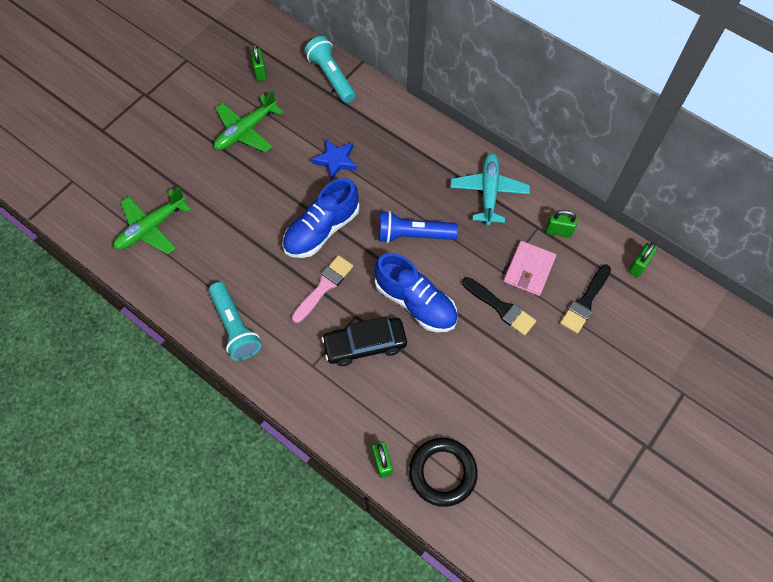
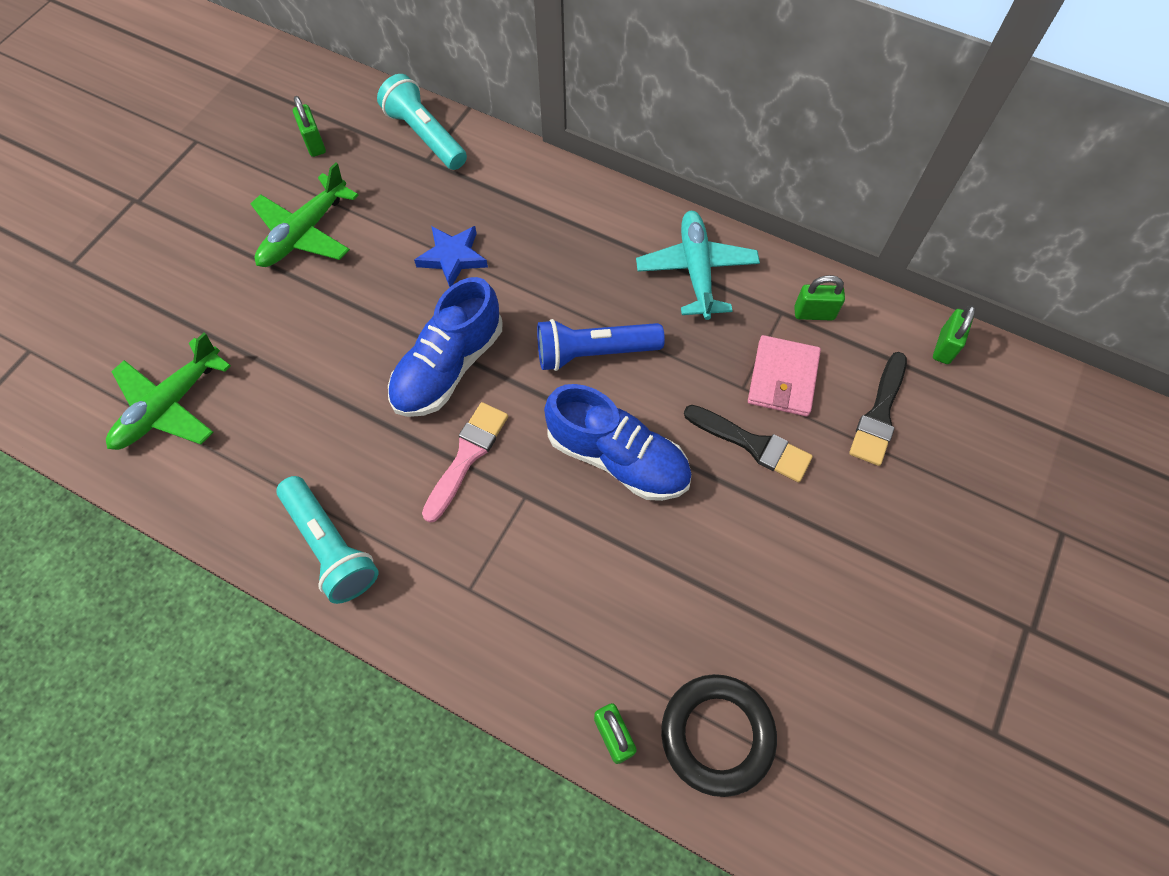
camera: 10 degrees left, 0 degrees up
black car [322,316,407,366] -> none

